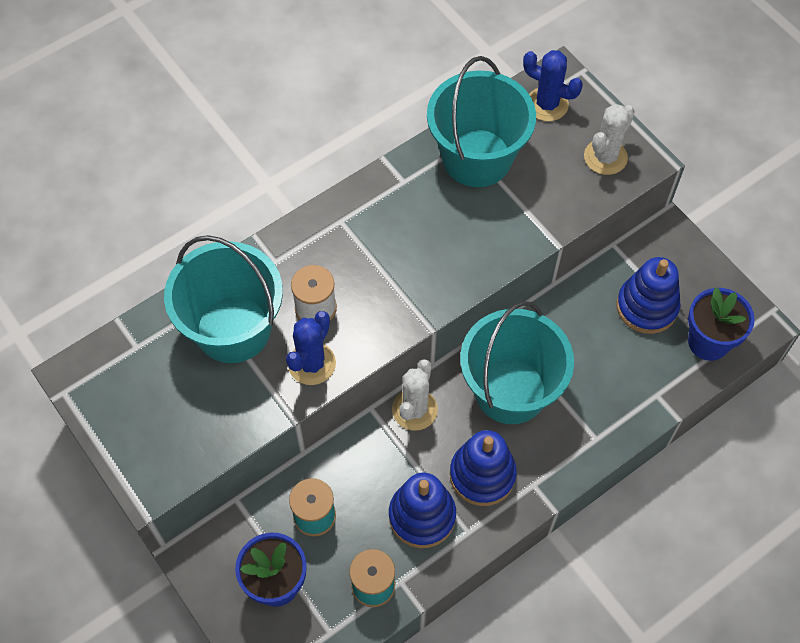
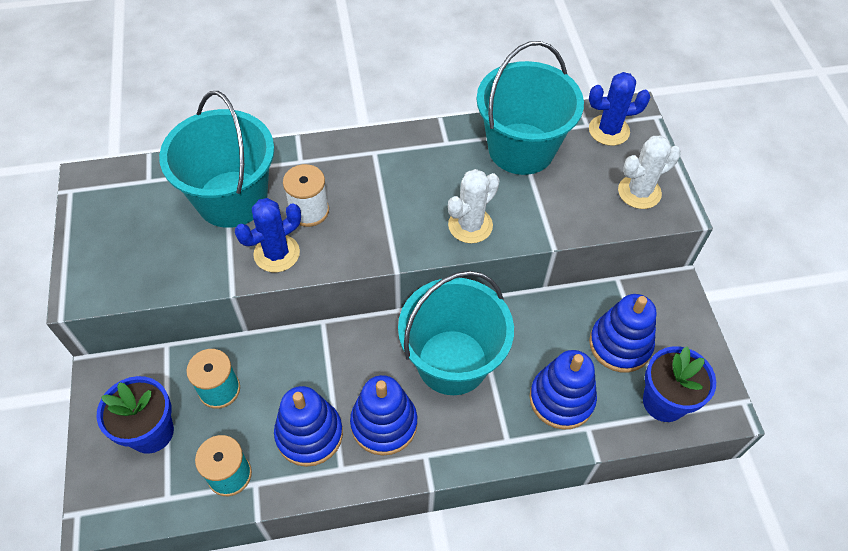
camera: 25 degrees right, 5 degrees down
white cactus [392,359,438,431] -> white cactus moved to [448,169,499,243]
blue cactus [523,50,583,121] -> blue cactus turned 60 degrees counterclockwise [589,72,650,146]
none -> blue stacking toy [529,350,597,430]

